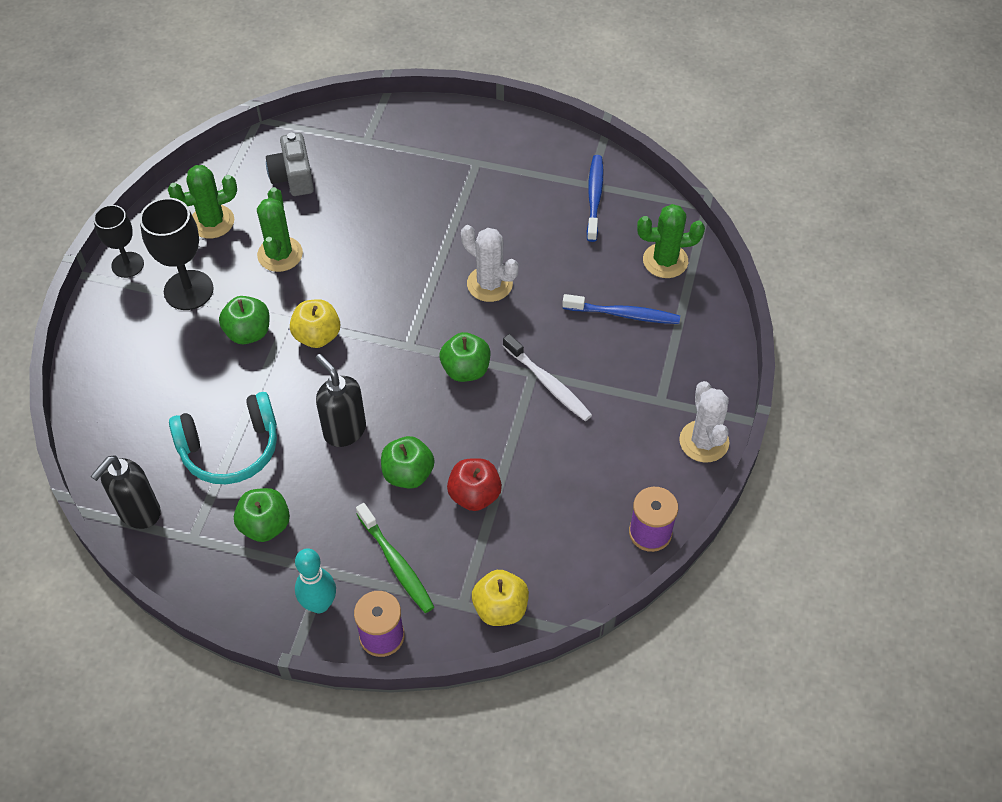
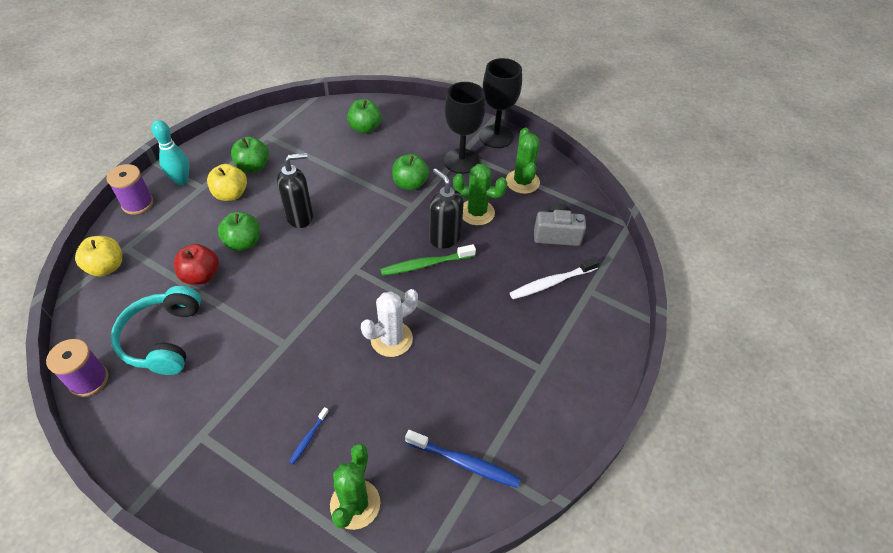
camera: 105 degrees right, 5 degrees down
black soap dispenser [91,455,161,529] -> black soap dispenser moved to [429,168,464,249]
black goblet [94,205,144,278] -> black goblet [479,58,522,148], size x1.51
turquoise headphones [169,392,277,484] -> turquoise headphones moved to [111,286,201,375]
yellow apple [290,299,340,348] -> yellow apple moved to [207,164,247,201]
green toothbrush [356,503,434,613] -> green toothbrush moved to [380,244,476,276]
green apple [440,332,490,382] -> green apple moved to [347,99,382,133]
white toothbrush [503,334,592,421] -> white toothbrush moved to [510,257,600,299]
blue toothbrush [562,294,680,324] -> blue toothbrush [289,407,329,464], size x0.53
white cactus [679,381,729,462] -> none

